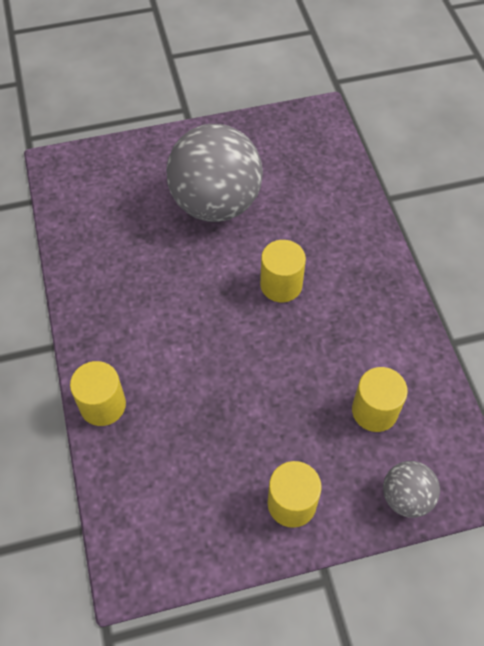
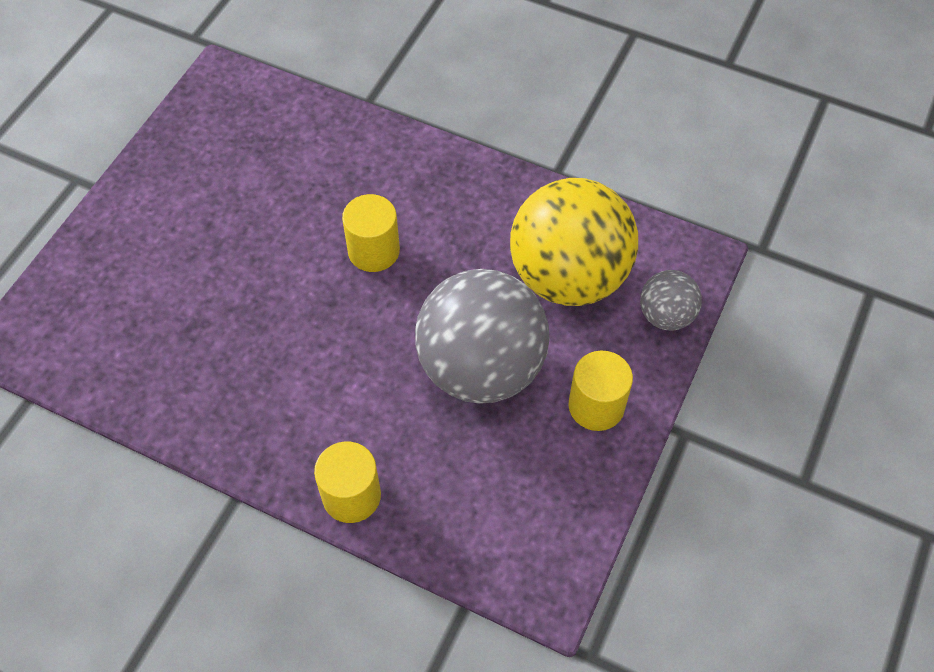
camera: 50 degrees left, 0 degrees up
grey ball [166,124,263,222] -> grey ball moved to [415,269,550,404]
yellow cylinder [352,367,408,432] -> yellow ball [510,178,638,306]

